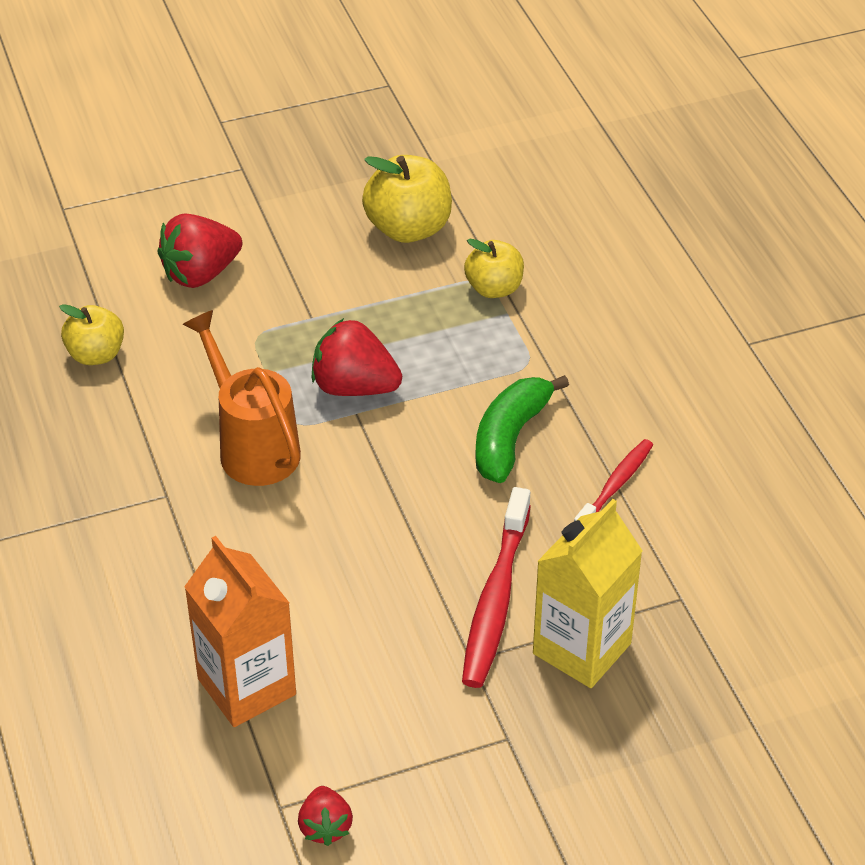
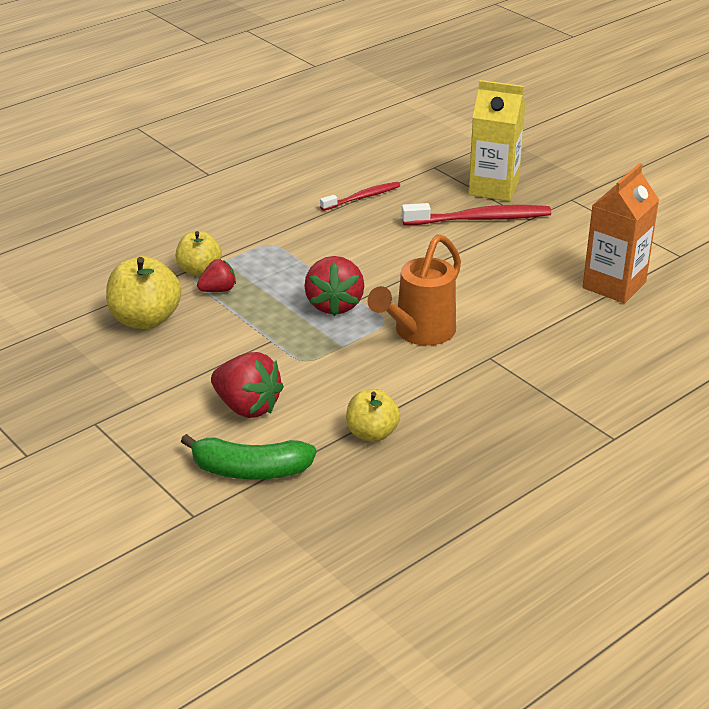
camera: 110 degrees left, 10 degrees down
red strawberry [298,786,353,846] -> red strawberry moved to [197,259,236,292]
green banana [475,375,569,483] -> green banana moved to [181,434,316,479]
red toothbrush [574,439,653,521] -> red toothbrush turned 135 degrees clockwise [320,182,400,211]

